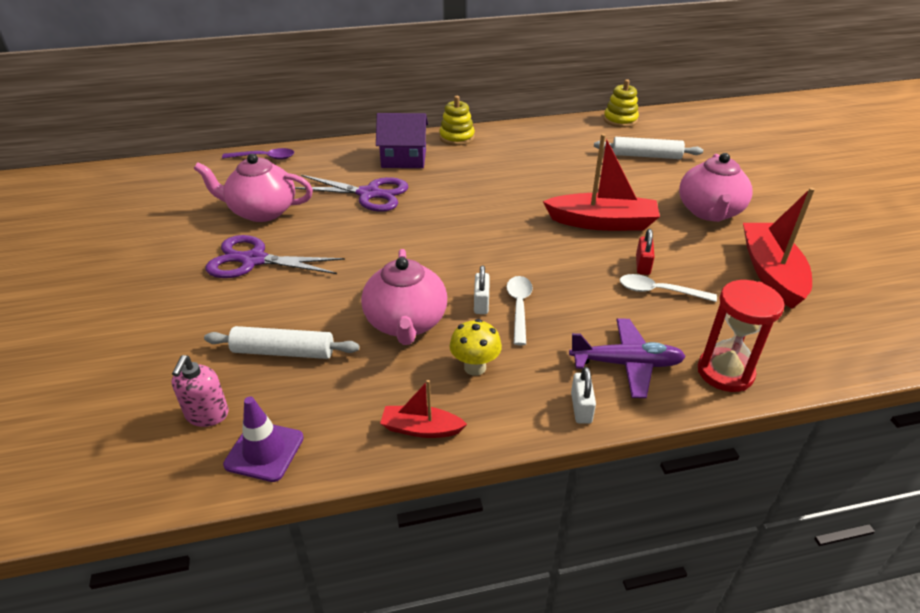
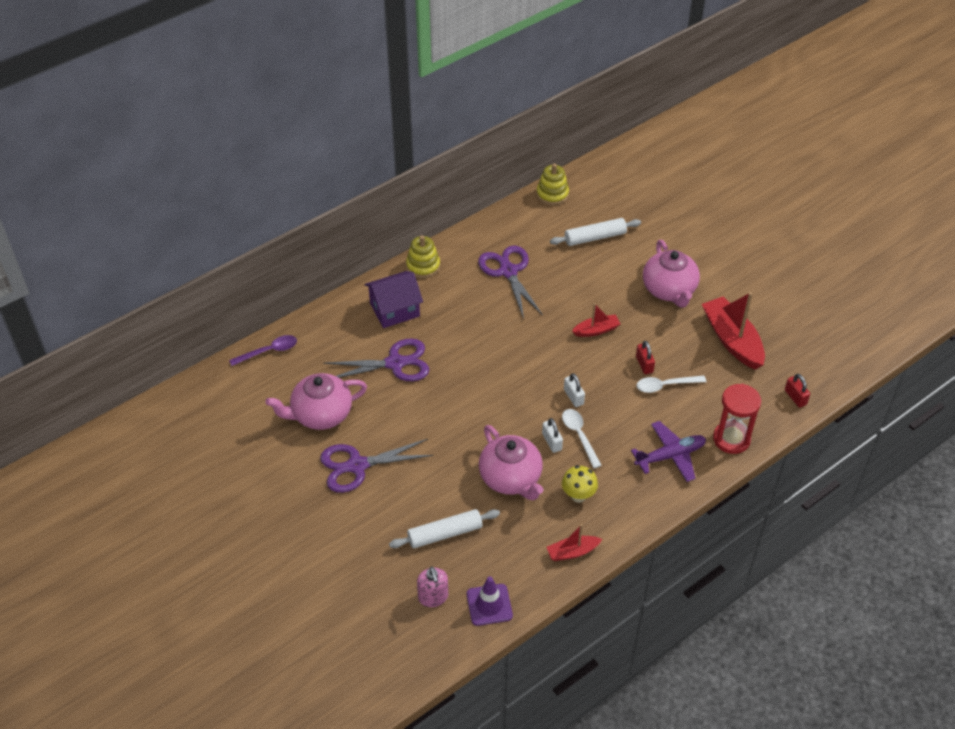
camera: 25 degrees left, 10 degrees up
red boat [543,134,660,231] -> red boat [572,303,620,337], size x0.53
white padlock [571,367,596,424] -> white padlock moved to [564,373,585,407]
none -> purple scissors [478,246,543,319]
none -> red padlock [785,374,810,408]

